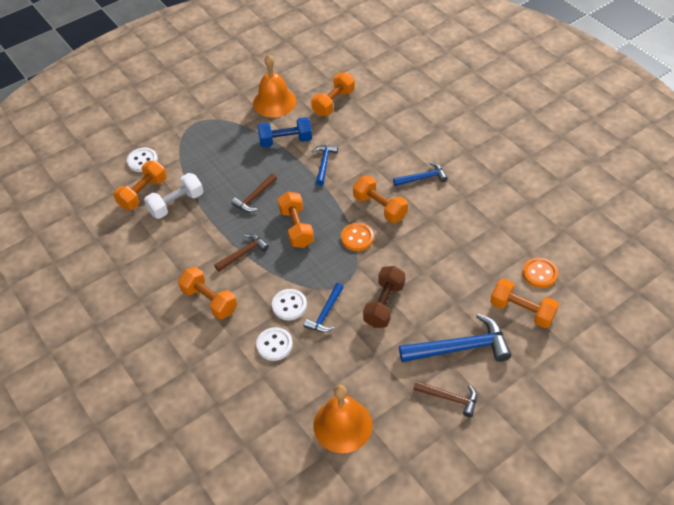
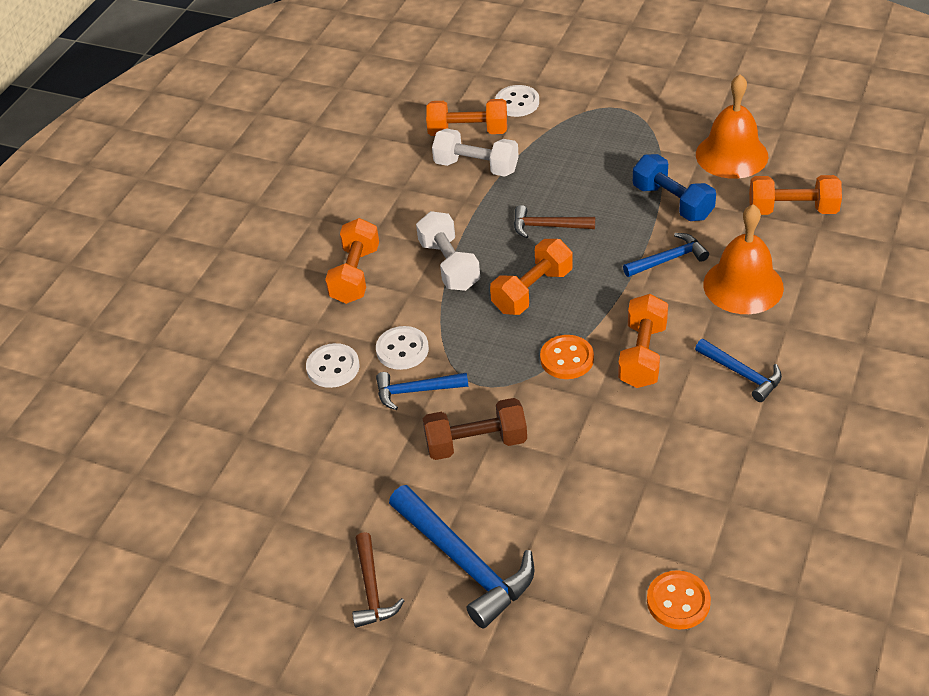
camera: 60 degrees right, 5 degrees down
brown hammer [214,234,269,272] -> white dumbbell [416,211,480,291]
orange bell [313,385,373,453] -> orange bell moved to [703,204,784,314]
orange dumbbell [490,279,559,328] -> none

